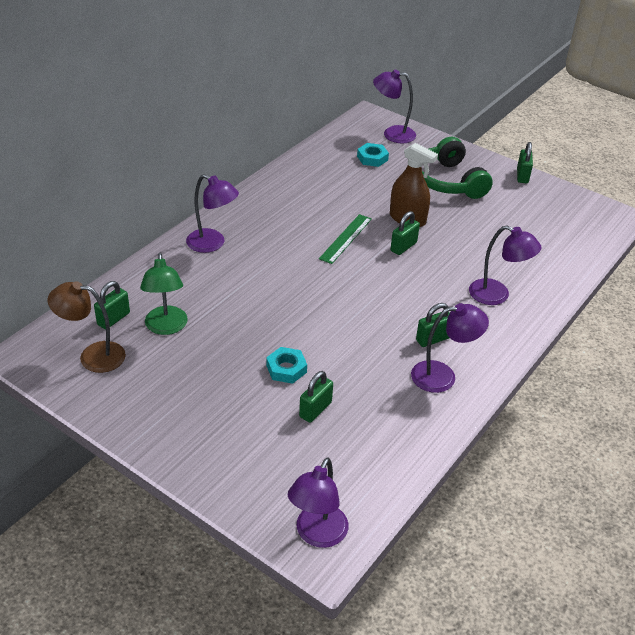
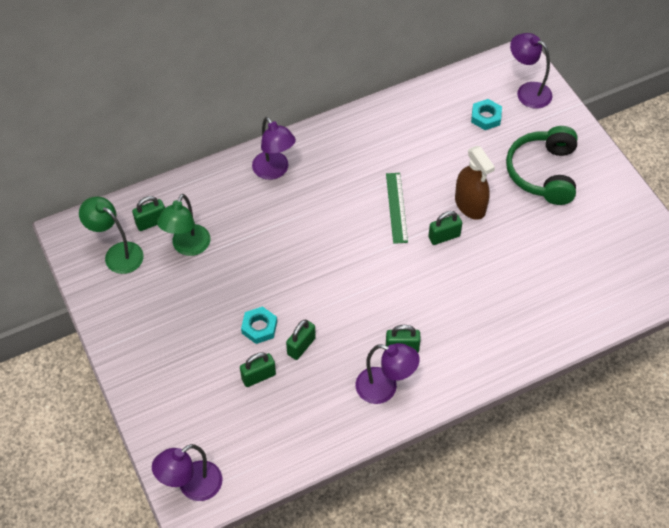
camera: 30 degrees right, 15 degrees up
brown lamp [48,281,126,373] -> green lamp [79,197,144,274]
green ruler [319,214,372,264] -> green ruler turned 60 degrees counterclockwise [386,173,408,244]
purple lamp [469,225,541,305] -> none
green padlock [517,142,533,183] -> green padlock moved to [286,320,316,360]

